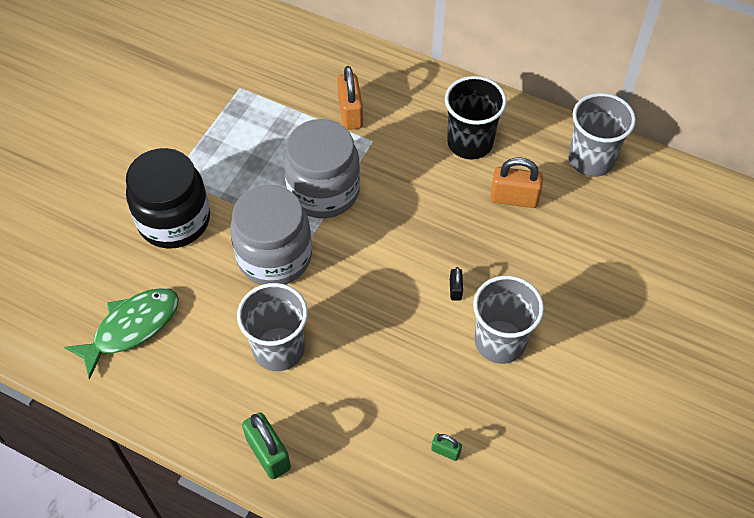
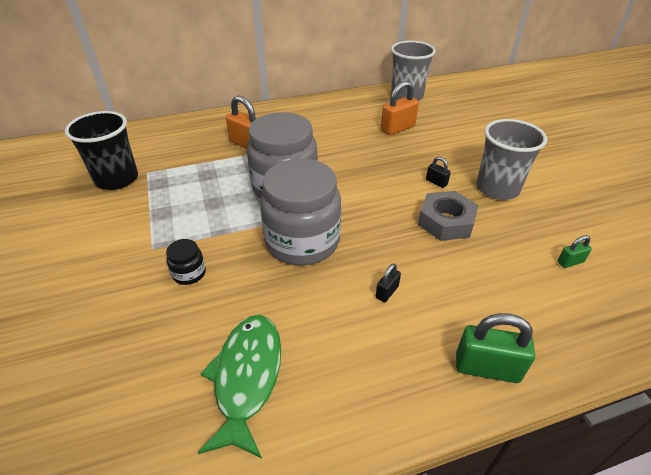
camera: 45 degrees left, 15 degrees down
black jar [126,148,210,249] -> black jar [166,239,206,285], size x0.42
grey cup [237,283,308,371] -> black padlock [376,264,401,302]
black cup [445,76,507,159] -> black cup moved to [65,111,138,190]
none -> grey nut [418,191,479,241]

